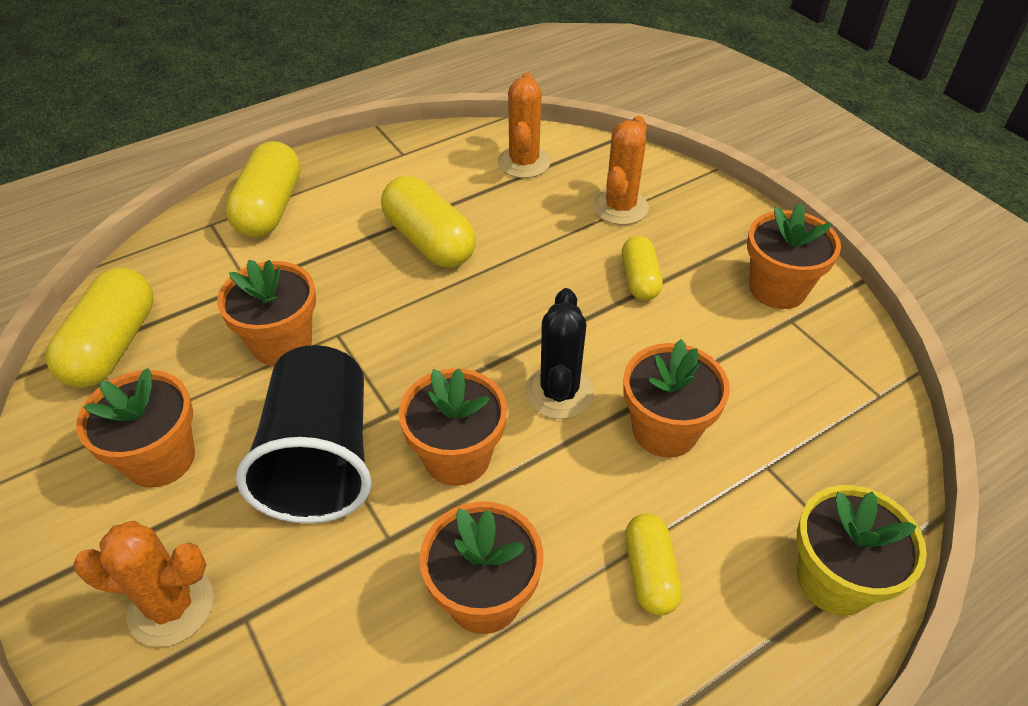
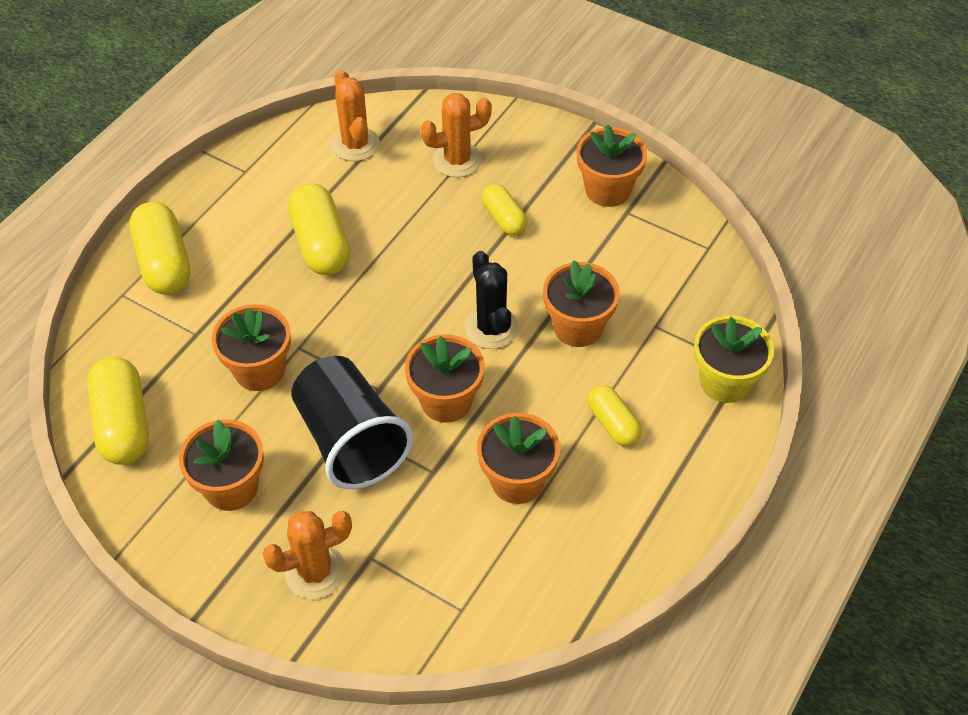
camera: 25 degrees left, 5 degrees up
yellow capsule [381,176,476,268] -> yellow capsule turned 45 degrees clockwise [288,183,351,275]
orange cactus [592,116,649,225] -> orange cactus turned 75 degrees clockwise [421,93,492,177]

